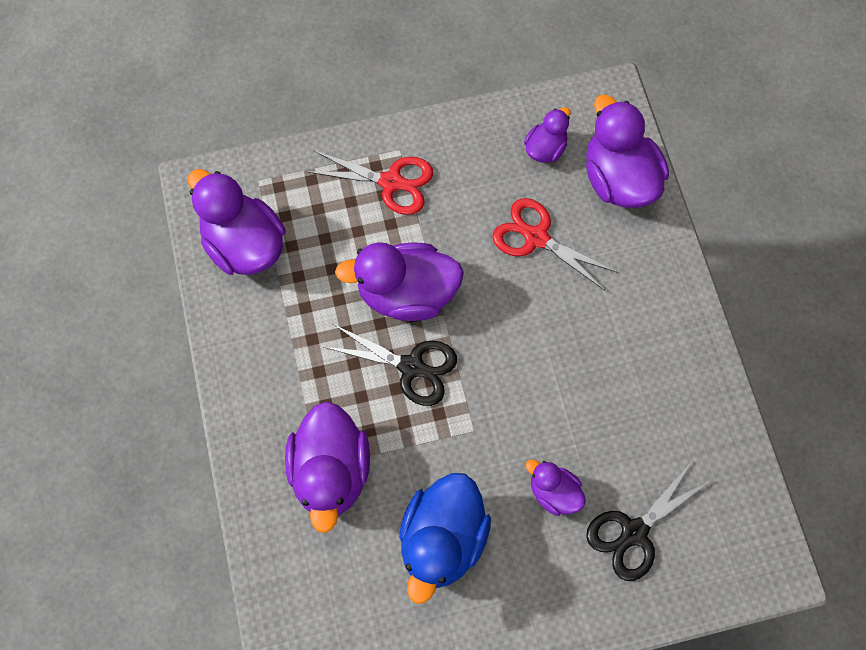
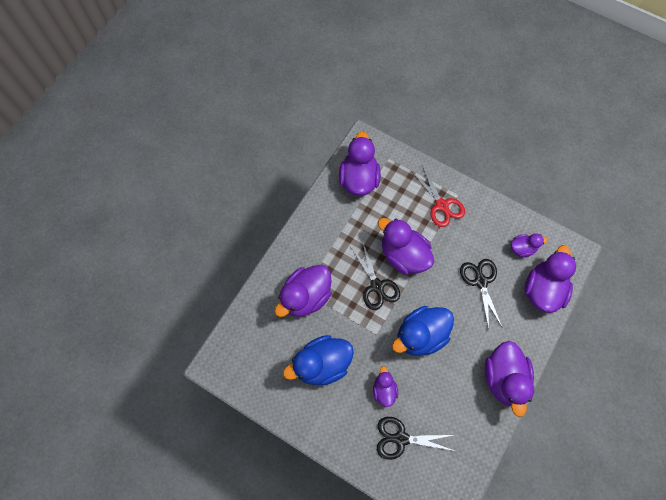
camera: 45 degrees right, 0 degrees up
red scissors [492,198,618,291] -> black scissors [460,259,502,330]
none -> blue duck [392,306,454,356]
none -> purple duck [485,341,534,417]

